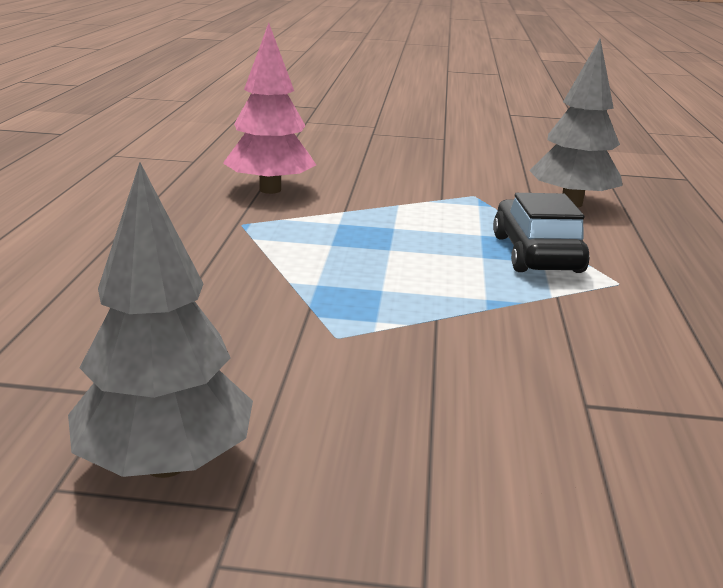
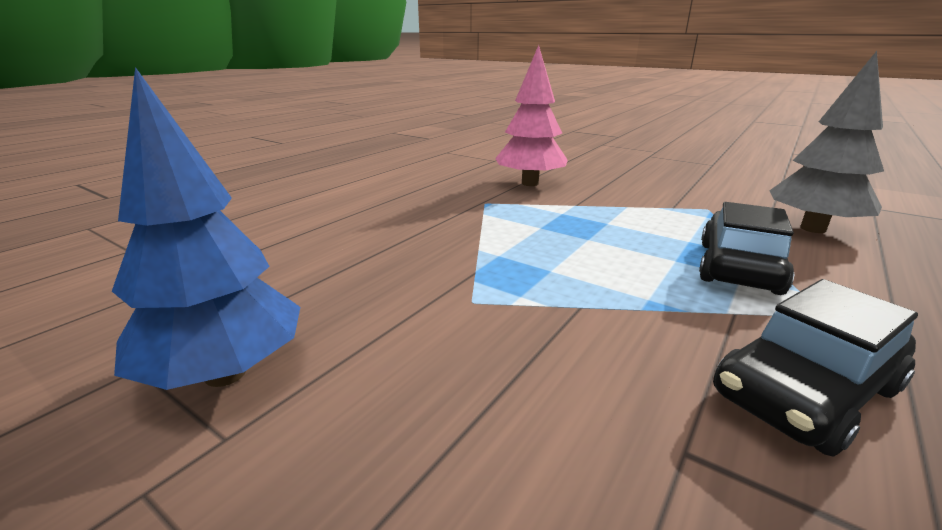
camera: 30 degrees right, 0 degrees up
grey tree [68,162,253,478] -> blue tree [112,67,300,390]
none -> black car [713,279,918,457]

